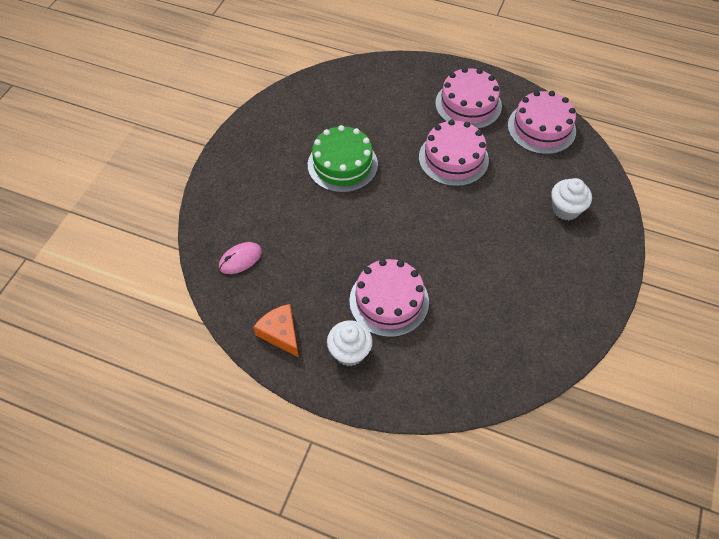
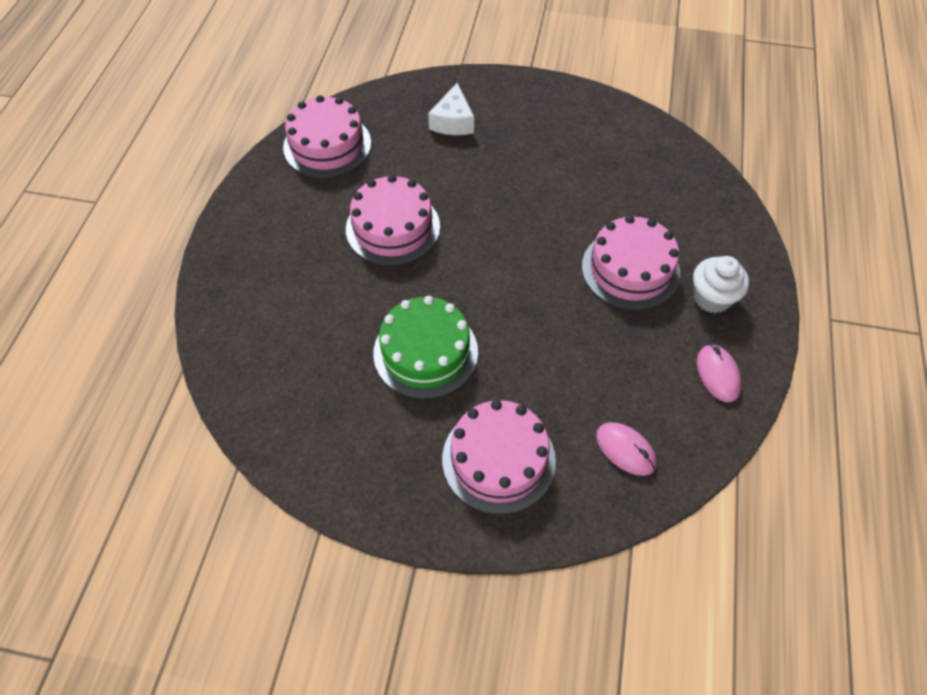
camera: 100 degrees left, 0 degrees up
orange cheese [253,304,299,357] -> pink mouse [697,344,742,402]
pink cake [435,67,502,129] -> pink cake moved to [442,400,556,514]
white cupcake [551,178,592,220] -> white cheese [428,83,474,135]

